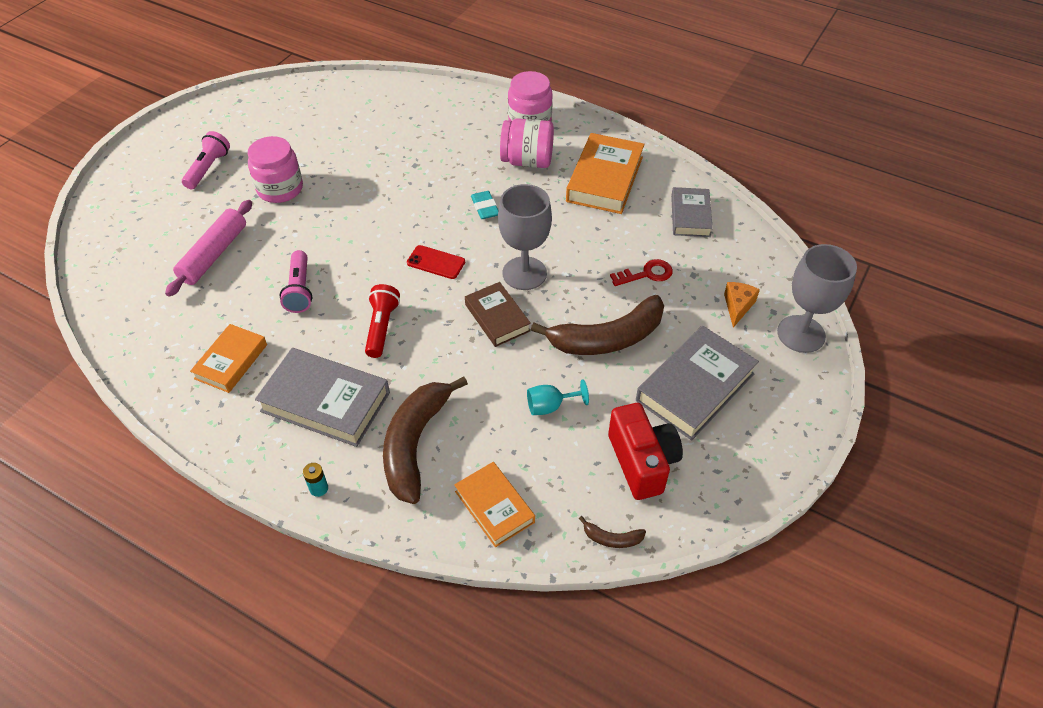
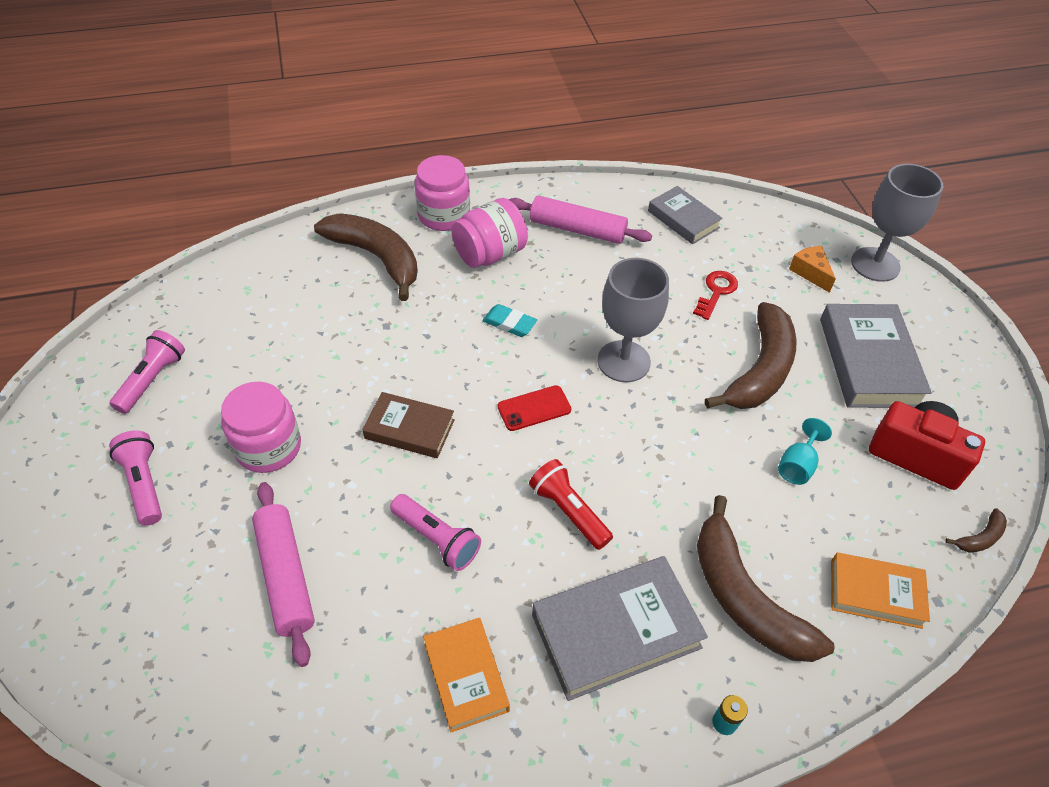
camera: 45 degrees left, 0 degrees up
brown book [465,282,531,347] -> brown book moved to [362,392,455,458]
orange book [566,133,645,214] -> pink rolling pin [508,196,652,244]
none -> pink flashlight [110,330,185,414]
none -> brown banana [314,213,418,301]

